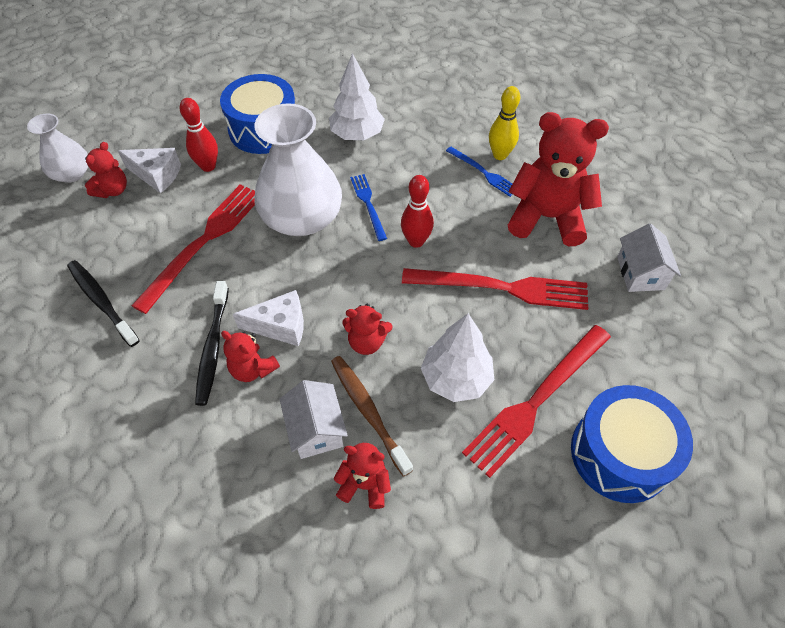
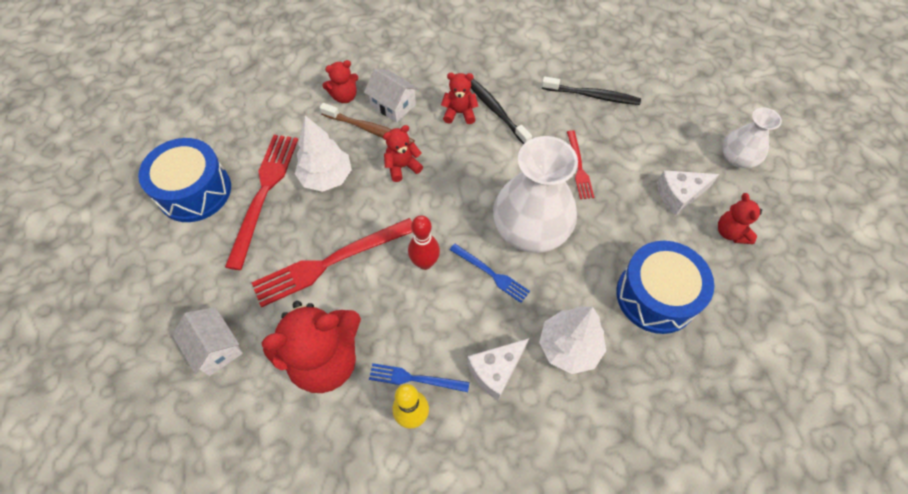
camera: 145 degrees right, 5 degrees up
red teddy bear [85,142,127,198] -> red teddy bear moved to [718,193,762,244]
red fork [131,184,255,314] -> red fork [567,130,594,199], size x0.53
red bowling pin [180,98,218,172] -> none
white cheese [233,290,304,346] -> white cheese moved to [467,338,529,401]

